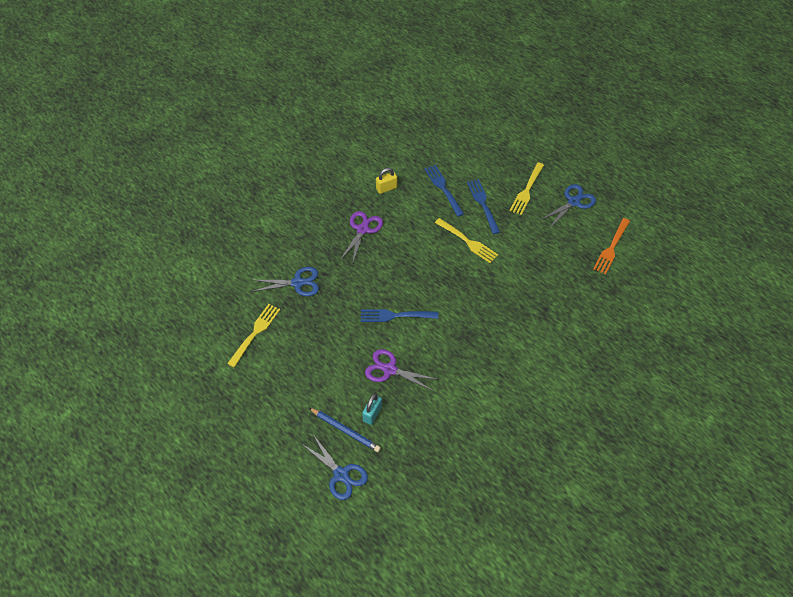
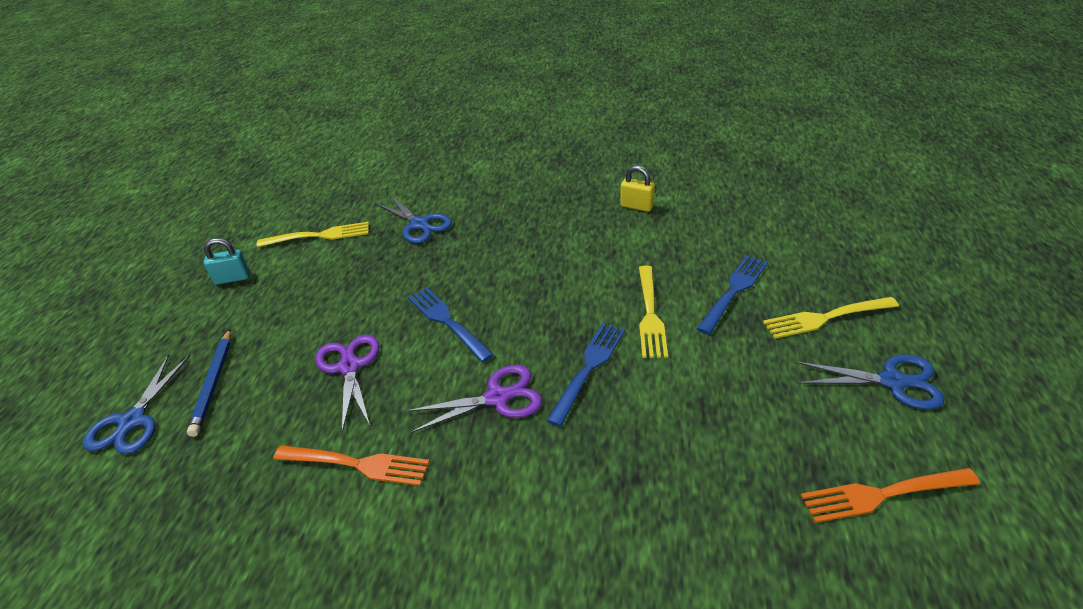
camera: 55 degrees right, 15 degrees down
purple scissors [340,211,383,265] -> purple scissors moved to [406,365,542,433]
turquoise padlock [362,394,382,425] -> turquoise padlock moved to [204,238,250,285]
blue fork [424,165,464,217] -> blue fork moved to [546,323,625,427]
none -> orange fork [273,445,430,486]

